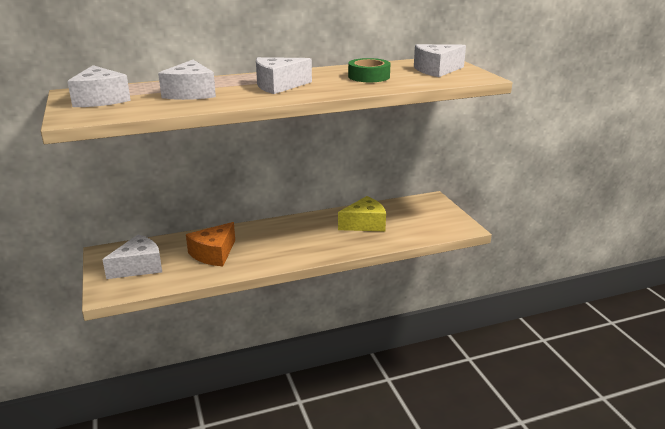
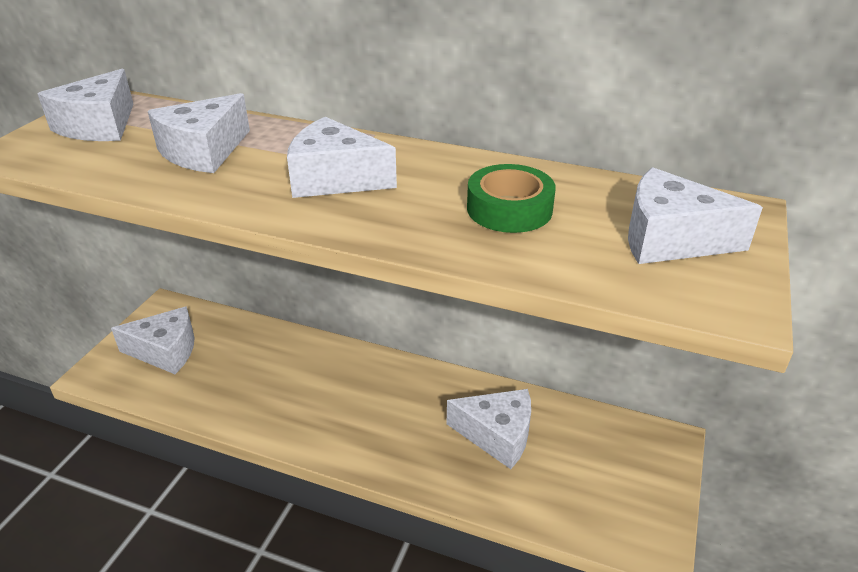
camera: 40 degrees right, 10 degrees up
orange cheese [186,222,235,266] -> none
yellow cheese [338,196,386,231] -> white cheese [447,389,531,469]

